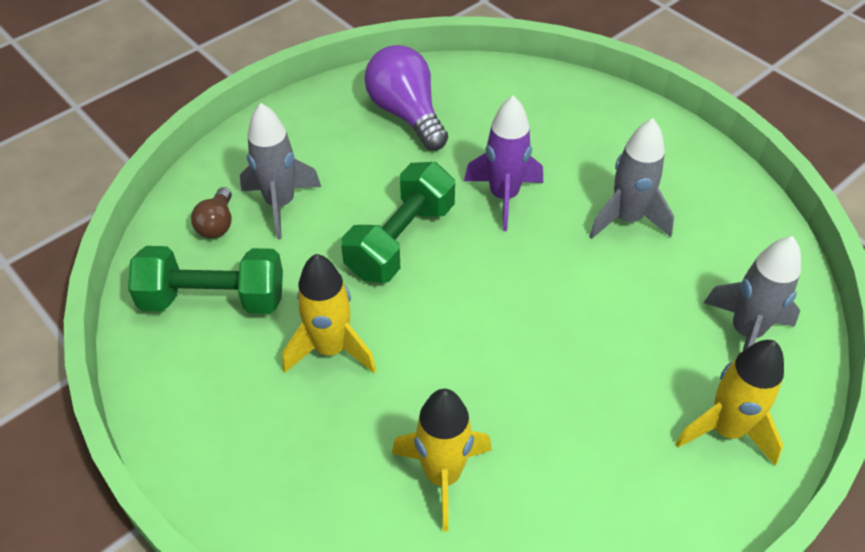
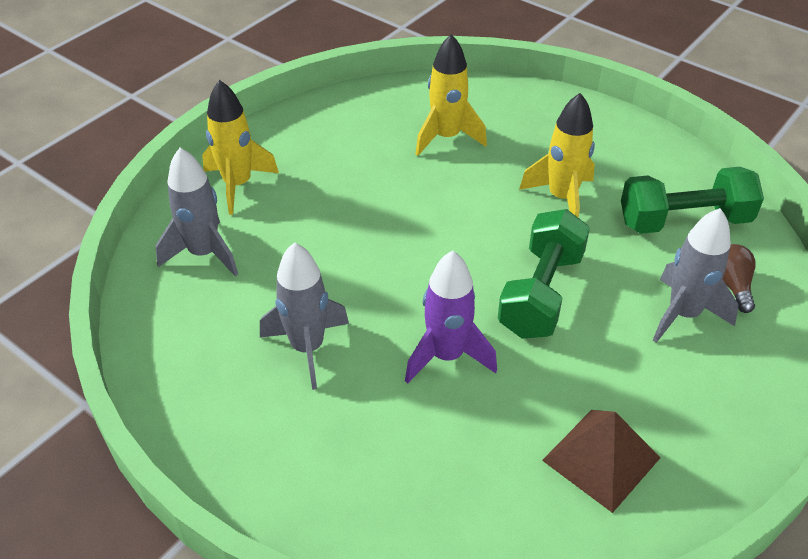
camera: 170 degrees right, 5 degrees down
purple light bulb [364,45,448,150] -> brown pyramid [542,410,661,513]

